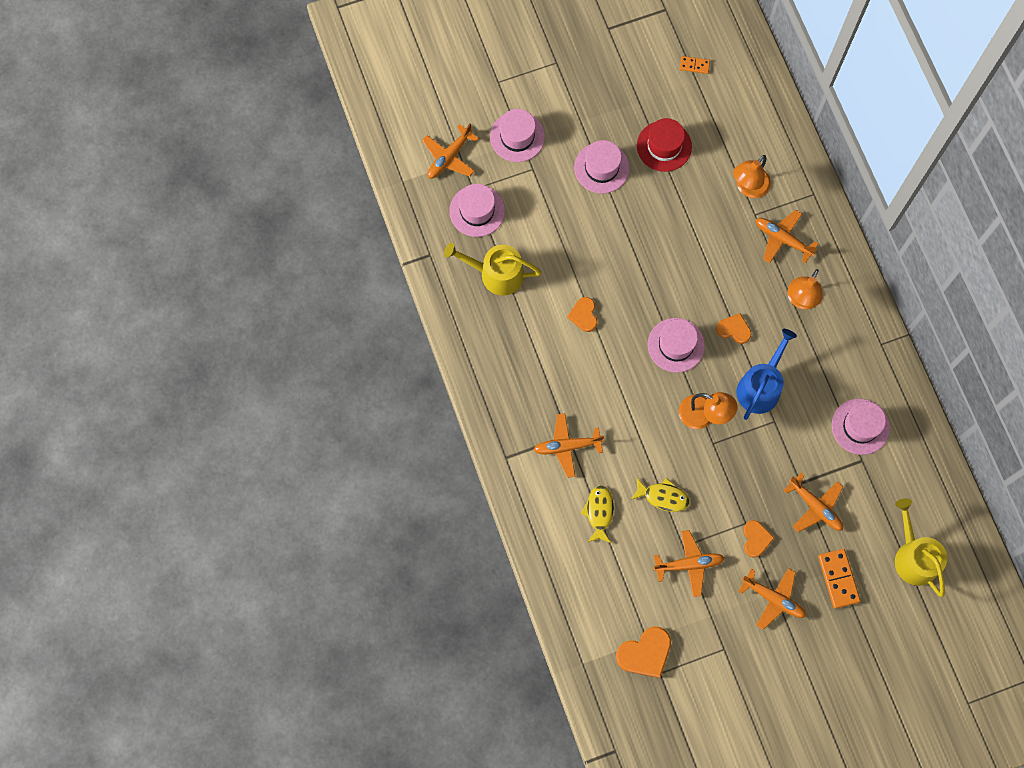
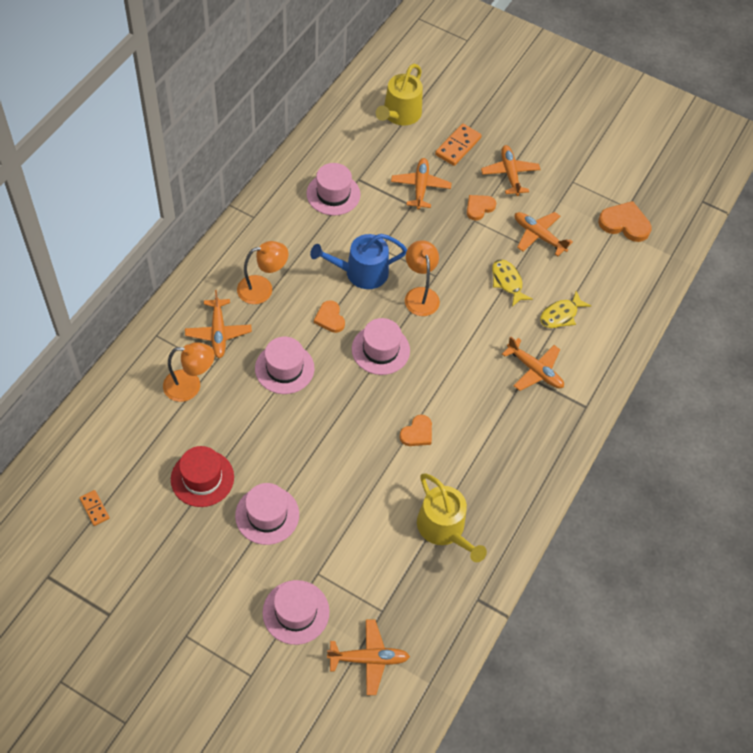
camera: 135 degrees left, 15 degrees down
pink hat [449,184,505,237] -> pink hat moved to [255,337,314,394]

